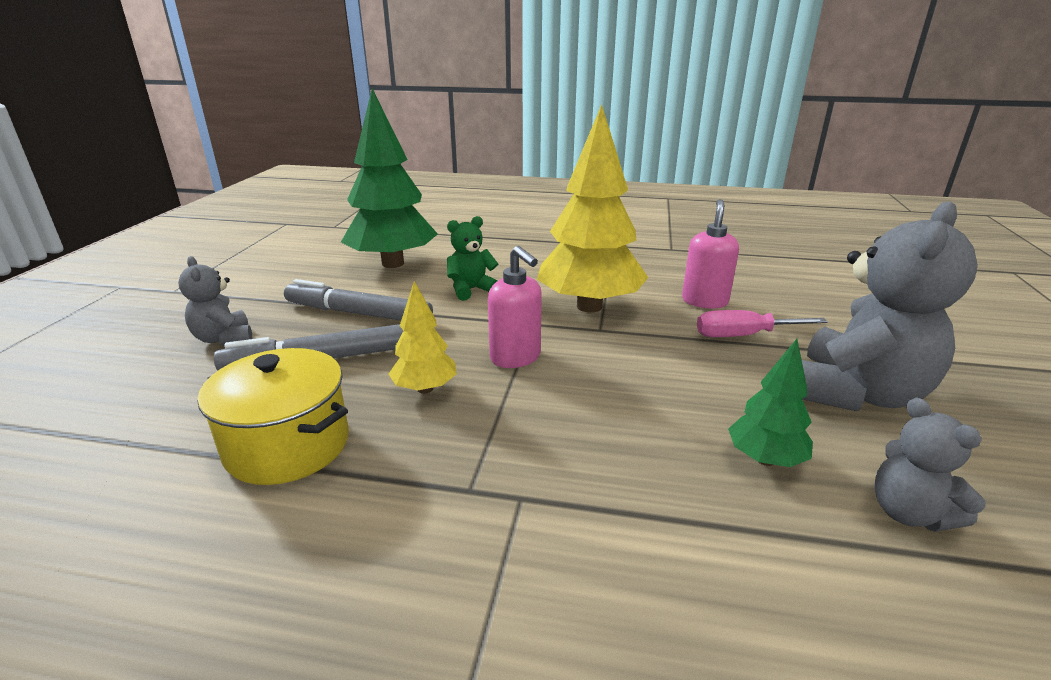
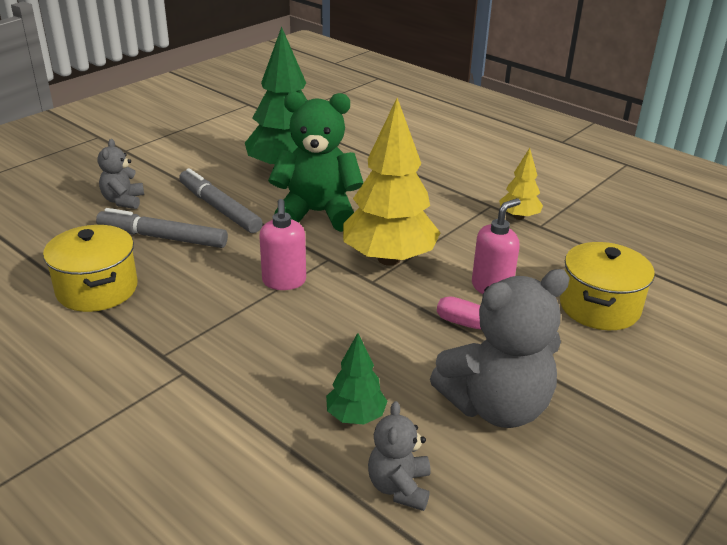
camera: 30 degrees right, 5 degrees up
yellow tree [388,281,457,394] -> yellow tree moved to [499,148,543,220]
green teddy bear [447,216,498,301] -> green teddy bear [268,92,363,232], size x1.94
none -> yellow pot [560,242,655,330]

